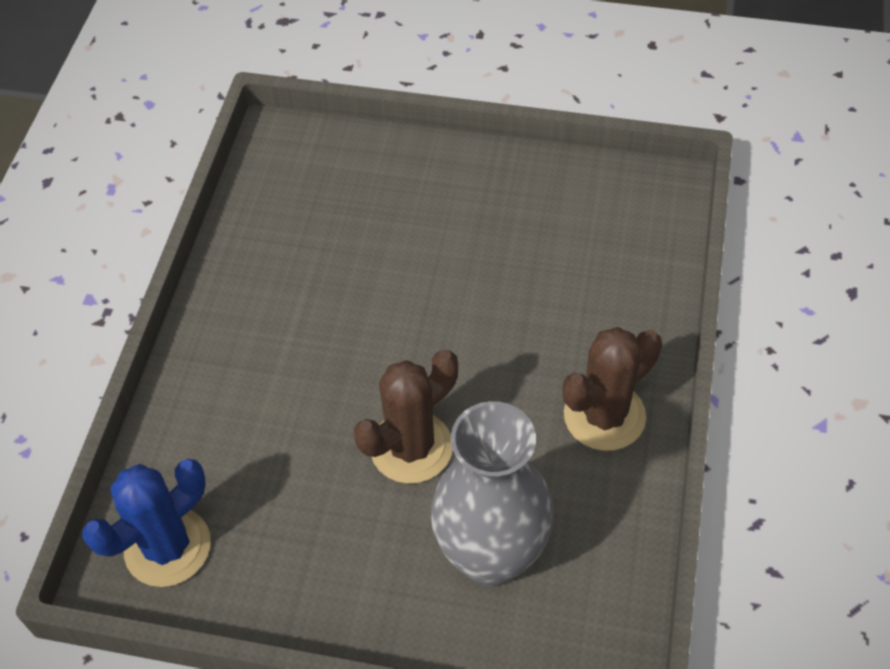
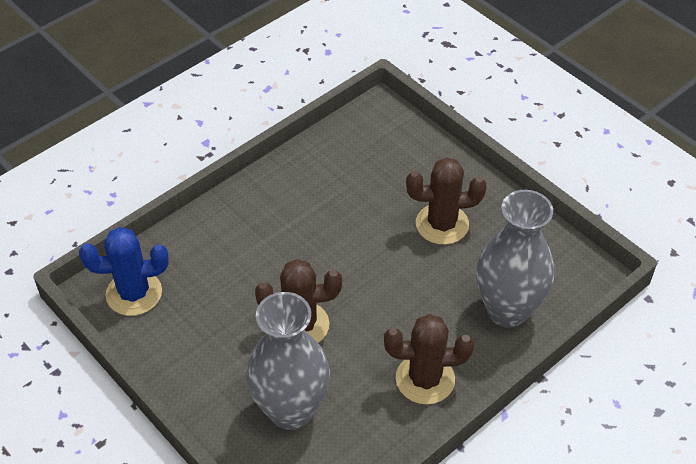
camera: 35 degrees right, 5 degrees down
none -> brown cactus [406,157,487,245]
none -> grey vase [476,190,554,328]

